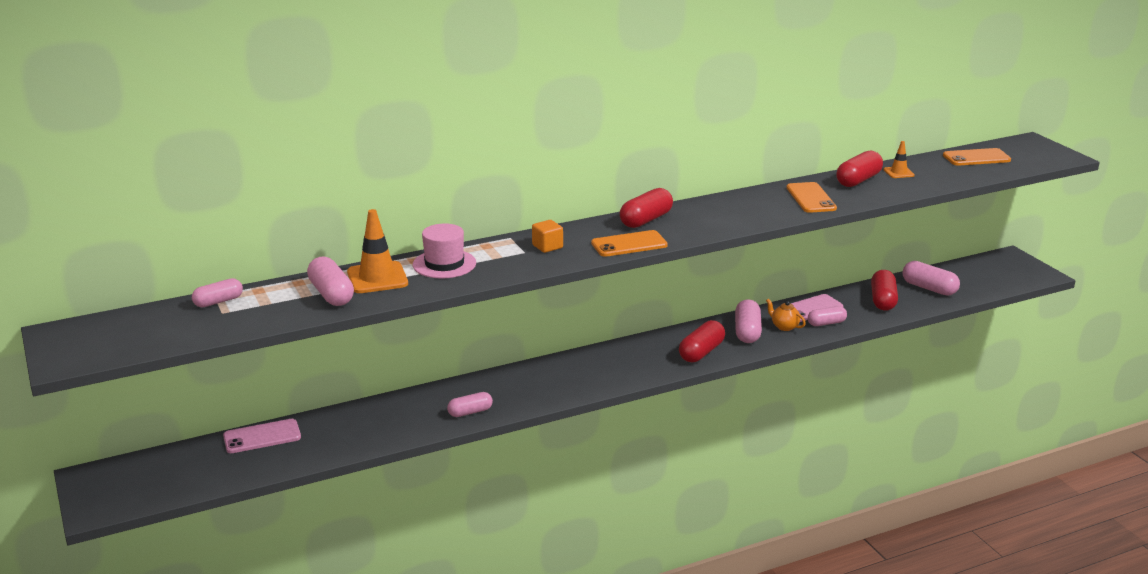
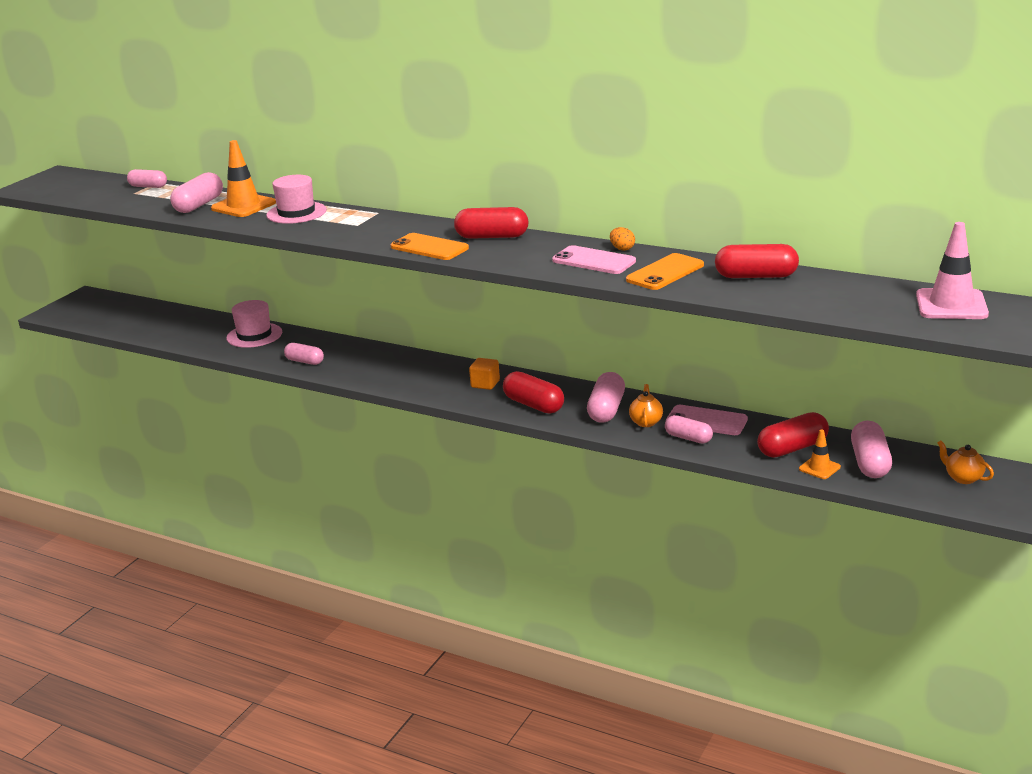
camera: 55 degrees right, 0 degrees up
pink phone [223,419,301,453] -> pink phone moved to [552,245,636,274]
orange cube [532,220,563,253] -> orange cube moved to [469,358,500,390]
red capsule [679,320,725,362] -> red capsule turned 45 degrees clockwise [503,371,564,414]
pink capsule [735,299,762,343] -> pink capsule turned 45 degrees counterclockwise [587,372,625,423]
orange traffic cone [884,141,915,178] -> orange traffic cone moved to [799,429,841,479]
orange phone [943,148,1011,166] -> pink traffic cone [916,222,989,319]
none -> pink hat [226,300,282,348]
none -> orange egg [610,227,635,251]
none -> orange teapot [937,440,994,484]

